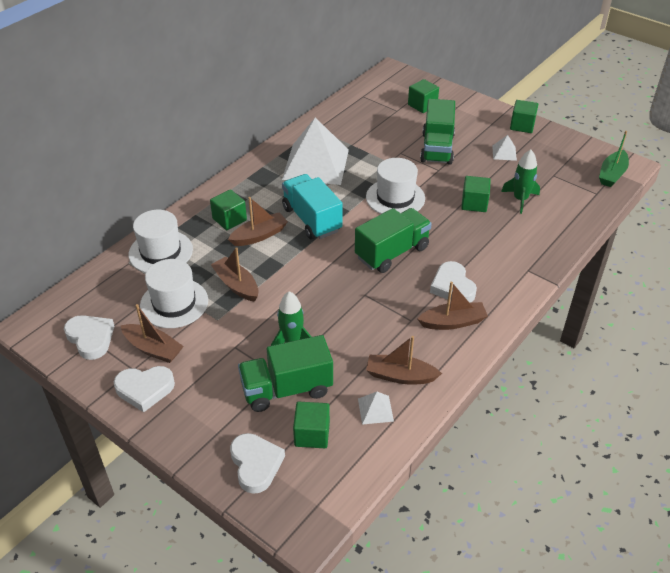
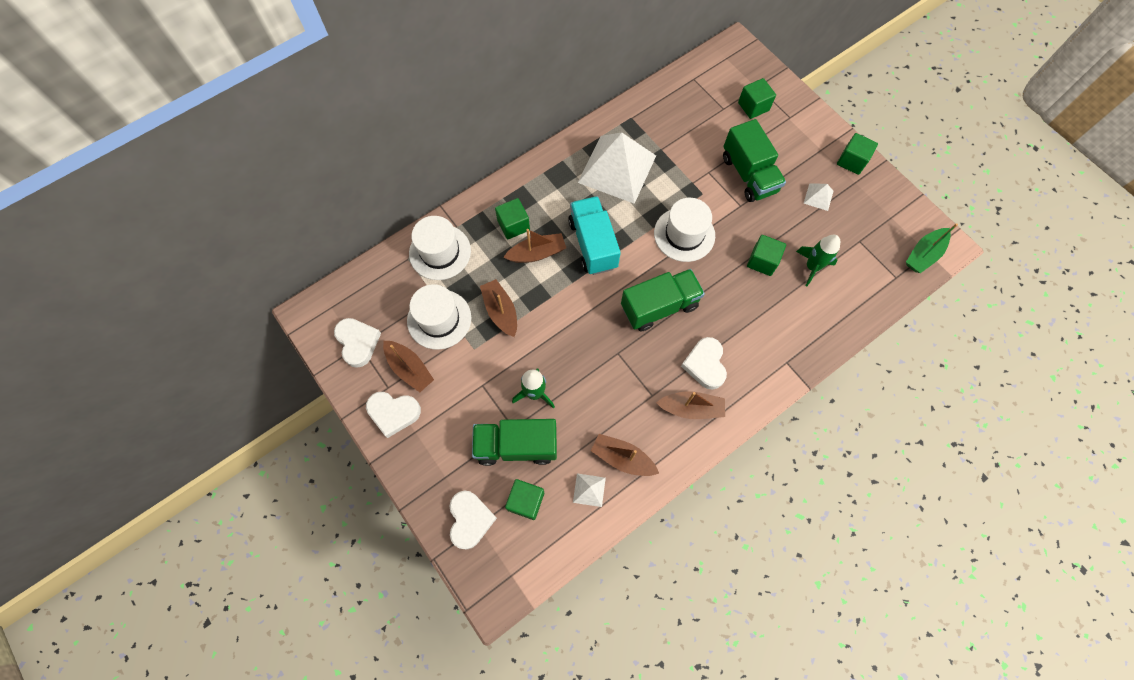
camera: 15 degrees right, 25 degrees up
green truck [420,99,455,165] -> green truck turned 45 degrees counterclockwise [723,119,786,202]

